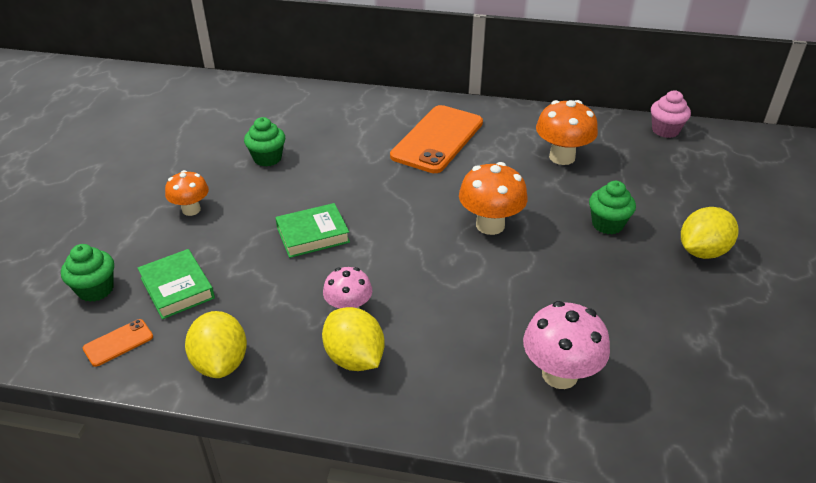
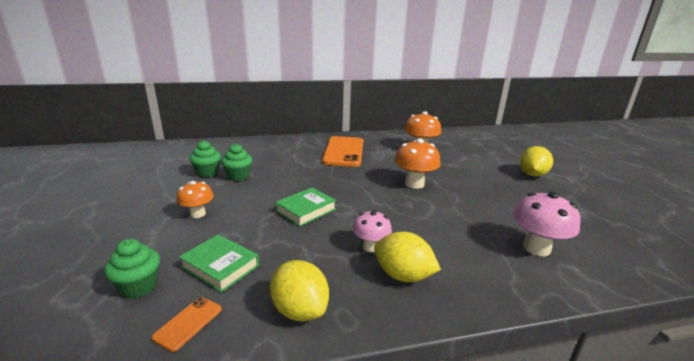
camera: 25 degrees left, 15 degrees down
green cupcake [589,181,636,234] -> green cupcake moved to [189,140,221,178]
pink cupcake [651,90,691,138] -> none

